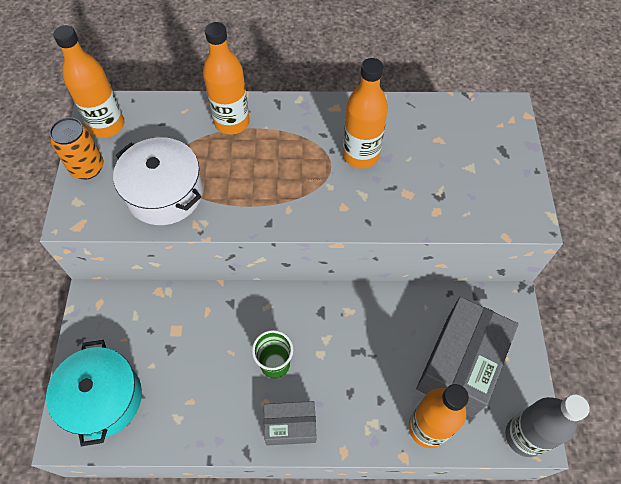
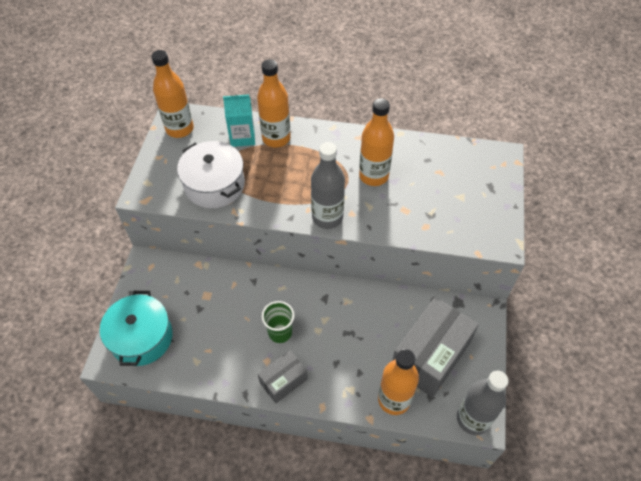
camera: 10 degrees right, 5 degrees down
orange can [49,117,104,180] -> none
grey box [264,401,317,445] -> grey box turned 45 degrees counterclockwise [258,350,307,403]
none -> turquoise carton [223,94,255,147]
none -> grey bottle [311,142,345,229]

